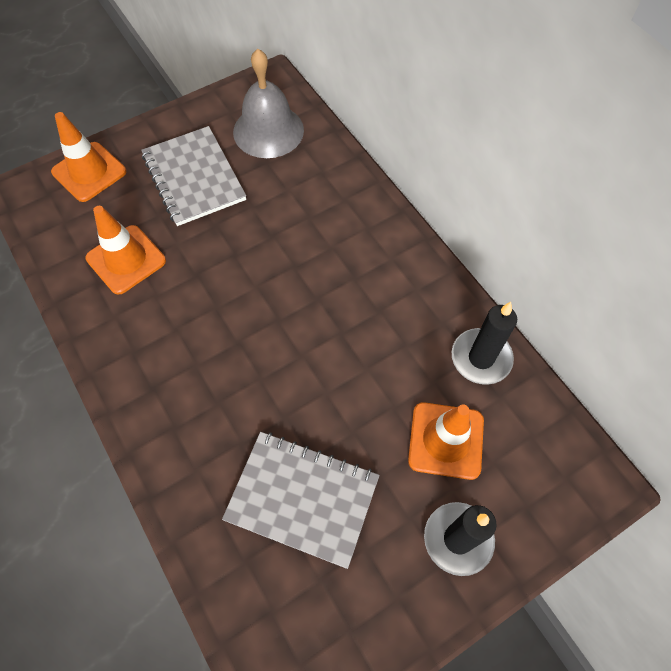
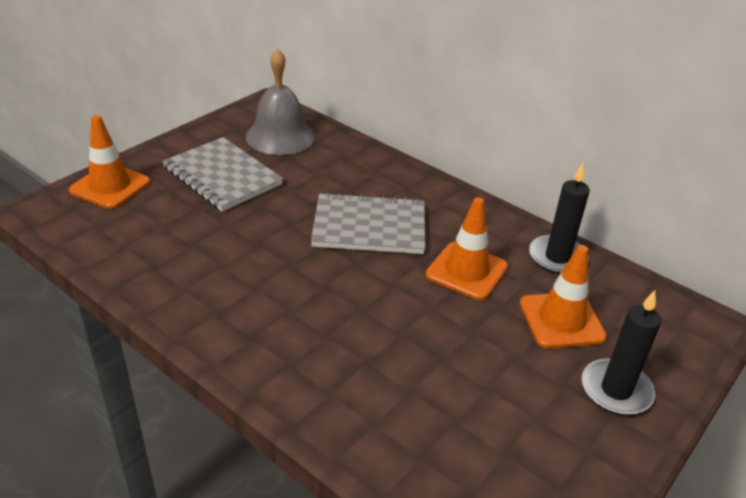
camera: 20 degrees left, 25 degrees down
orange traffic cone [86,206,166,295] -> orange traffic cone moved to [426,197,508,300]
grey notebook [222,432,379,569] -> grey notebook moved to [311,192,425,254]

